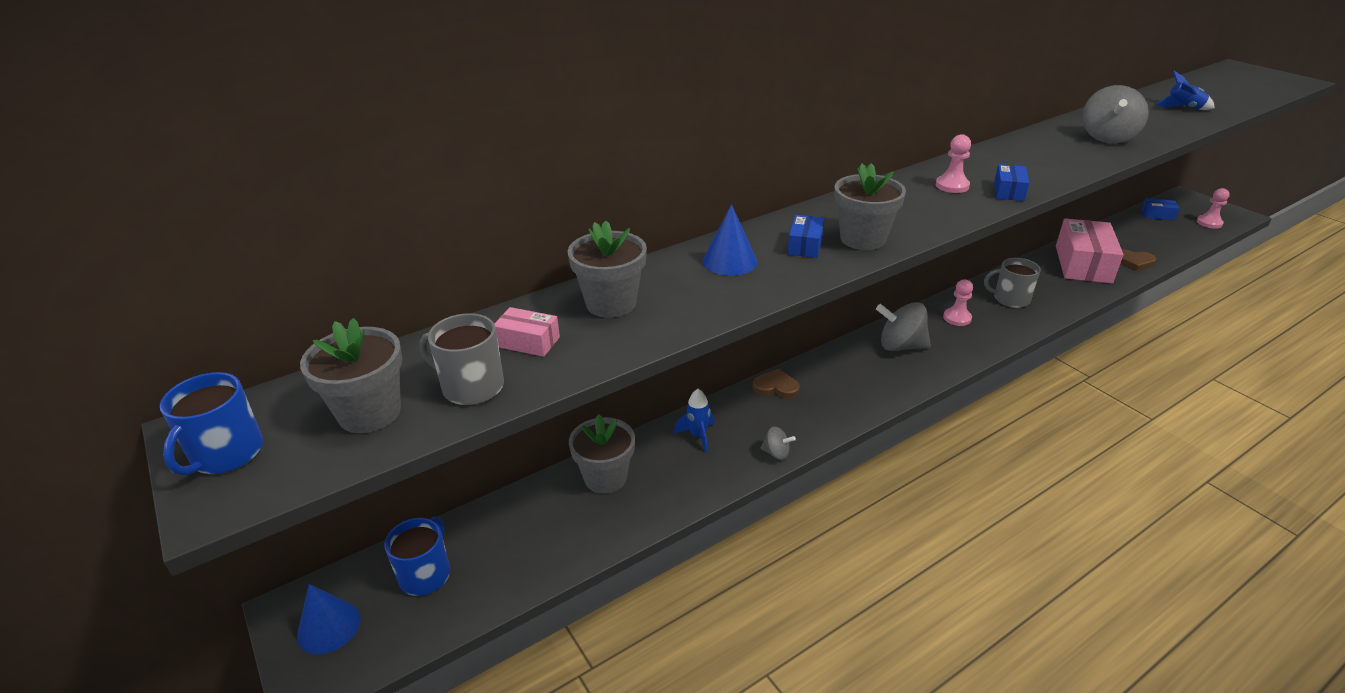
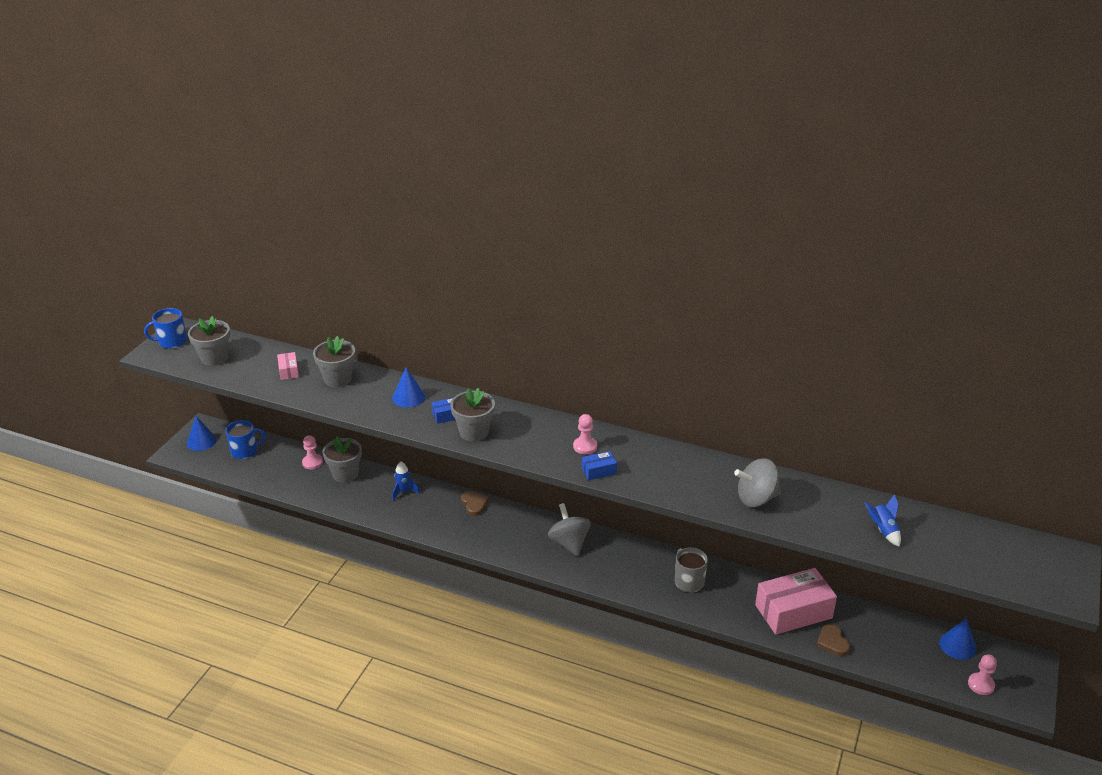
camera: 55 degrees right, 0 degrees up
grey mug [419,313,504,405] -> none
grey spinning top [761,427,796,460] -> none
pink pawn [943,279,973,326] -> pink pawn moved to [302,435,323,469]
blue box [1141,198,1180,220] -> blue cone [939,618,976,660]

